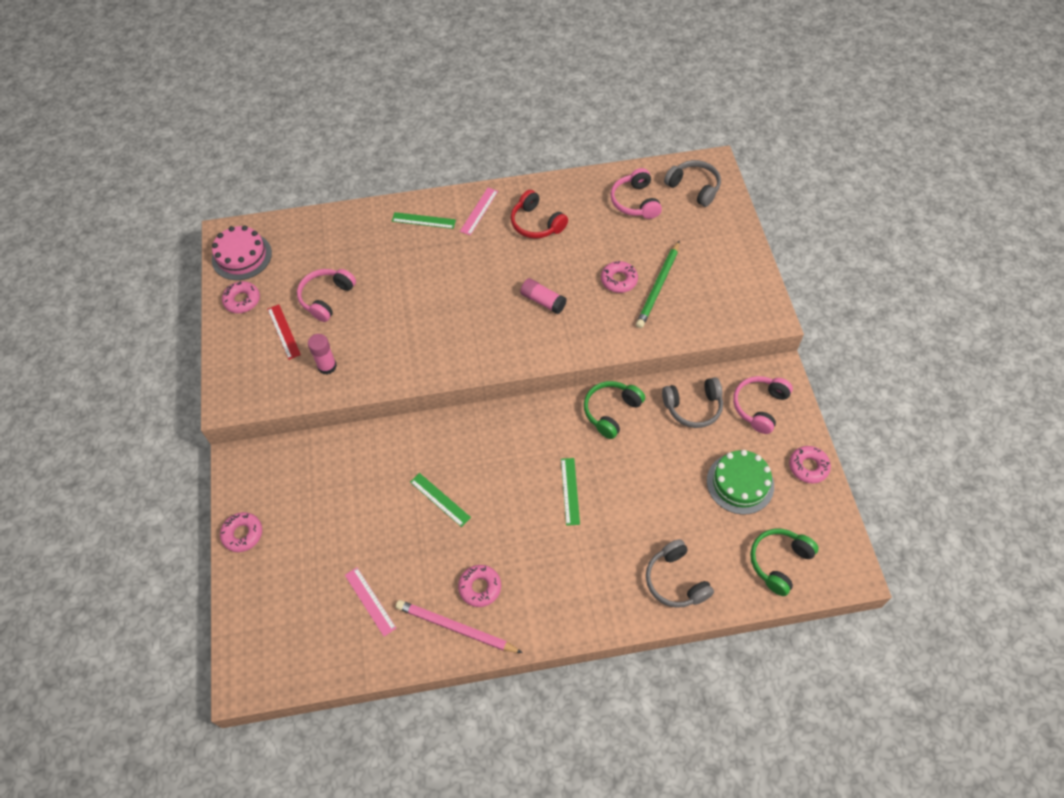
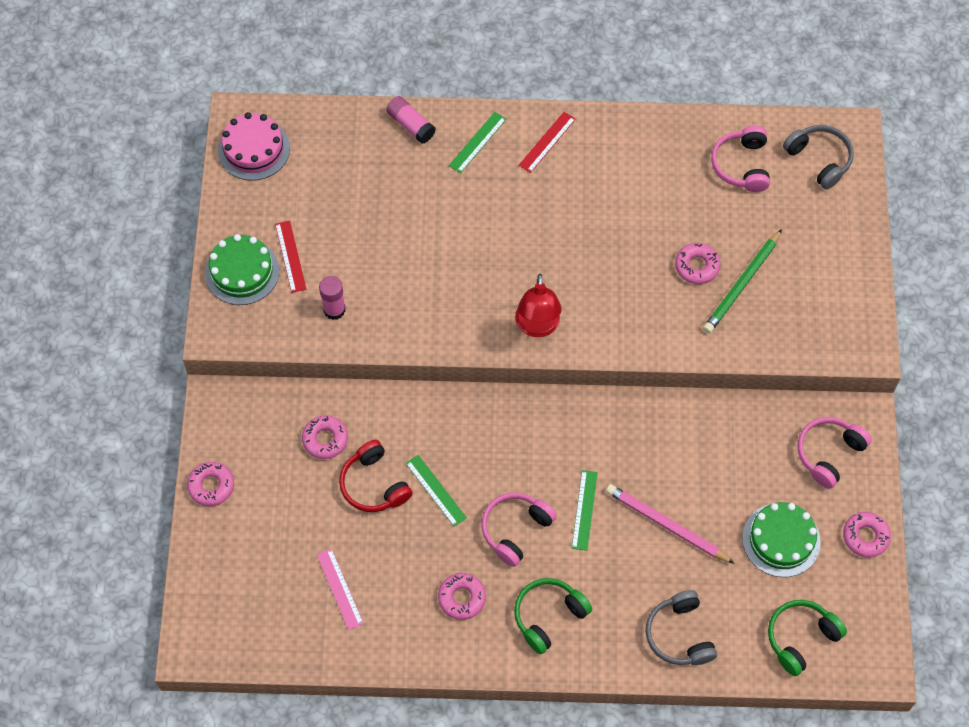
camera: 10 degrees right, 5 degrees up
pink donut [222,281,260,313] -> pink donut moved to [302,415,348,459]
pink headphones [297,269,356,322] -> pink headphones moved to [482,493,557,567]
green ruler [392,212,456,229] -> green ruler turned 75 degrees counterclockwise [449,112,507,173]
pink pencil [396,600,523,653] -> pink pencil moved to [606,484,735,564]
pink ruler [460,188,498,235] -> red ruler [519,112,576,173]
red headphones [511,190,568,239] -> red headphones moved to [339,440,413,512]
pink glue stick [520,278,567,314] -> pink glue stick moved to [386,96,436,144]
green headphones [584,381,645,439] -> green headphones moved to [514,578,592,654]
grey headphones [662,377,723,428] -> none
none -> green cake [205,234,279,305]
none -> red lamp [515,274,562,337]

